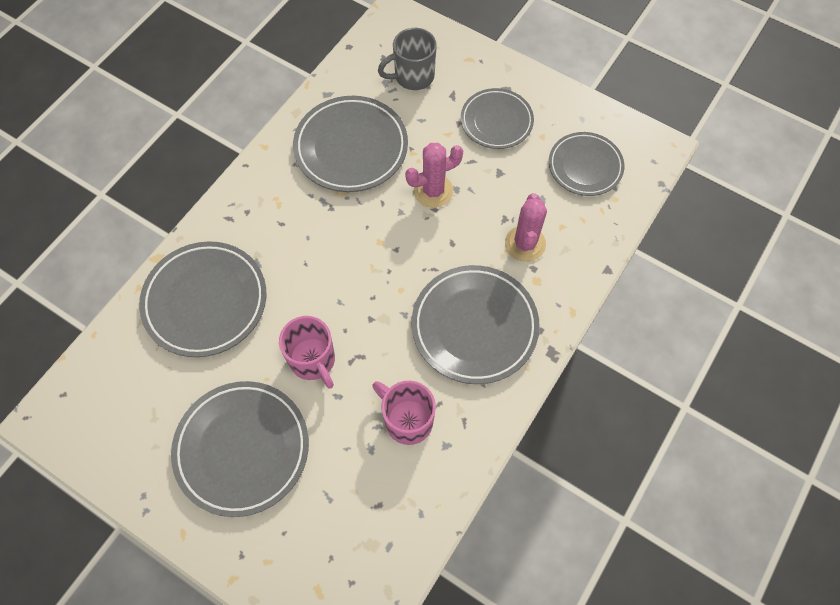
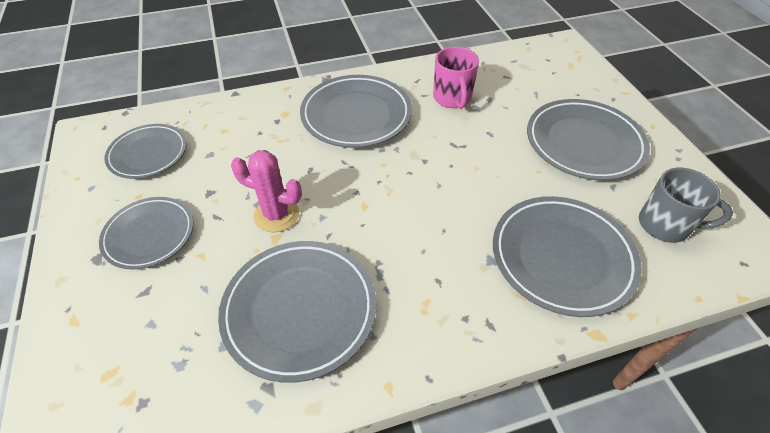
camera: 140 degrees left, 15 degrees down
pink mug [279,316,335,389] -> none
grey mug [378,28,437,90] -> grey mug moved to [639,168,733,243]
pink cactus [505,193,547,262] -> none

